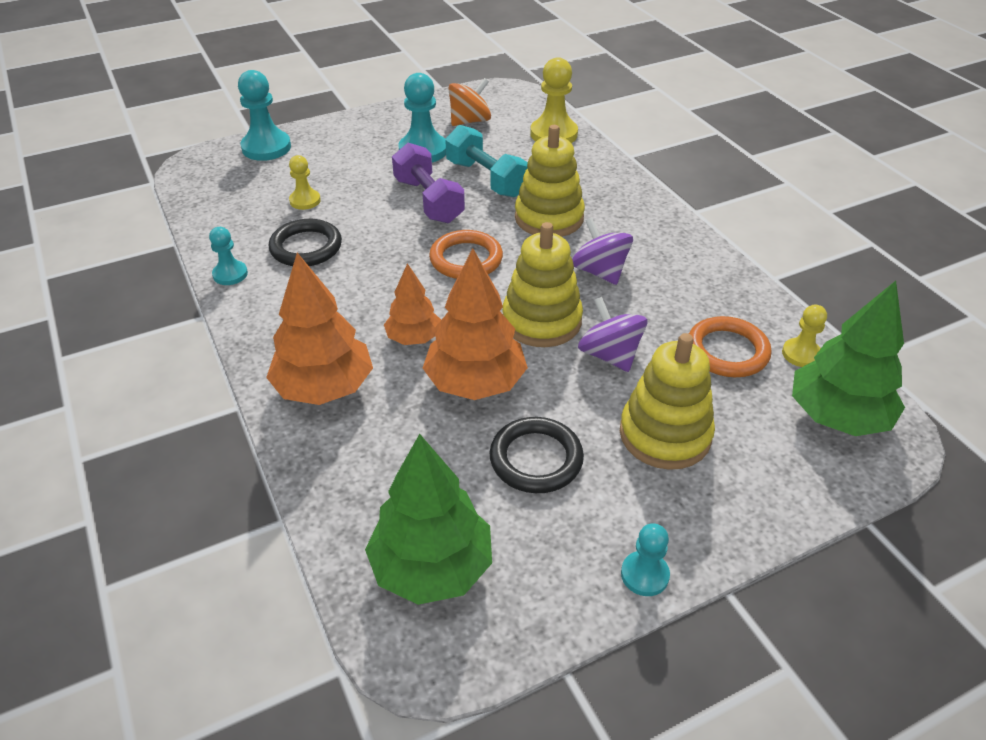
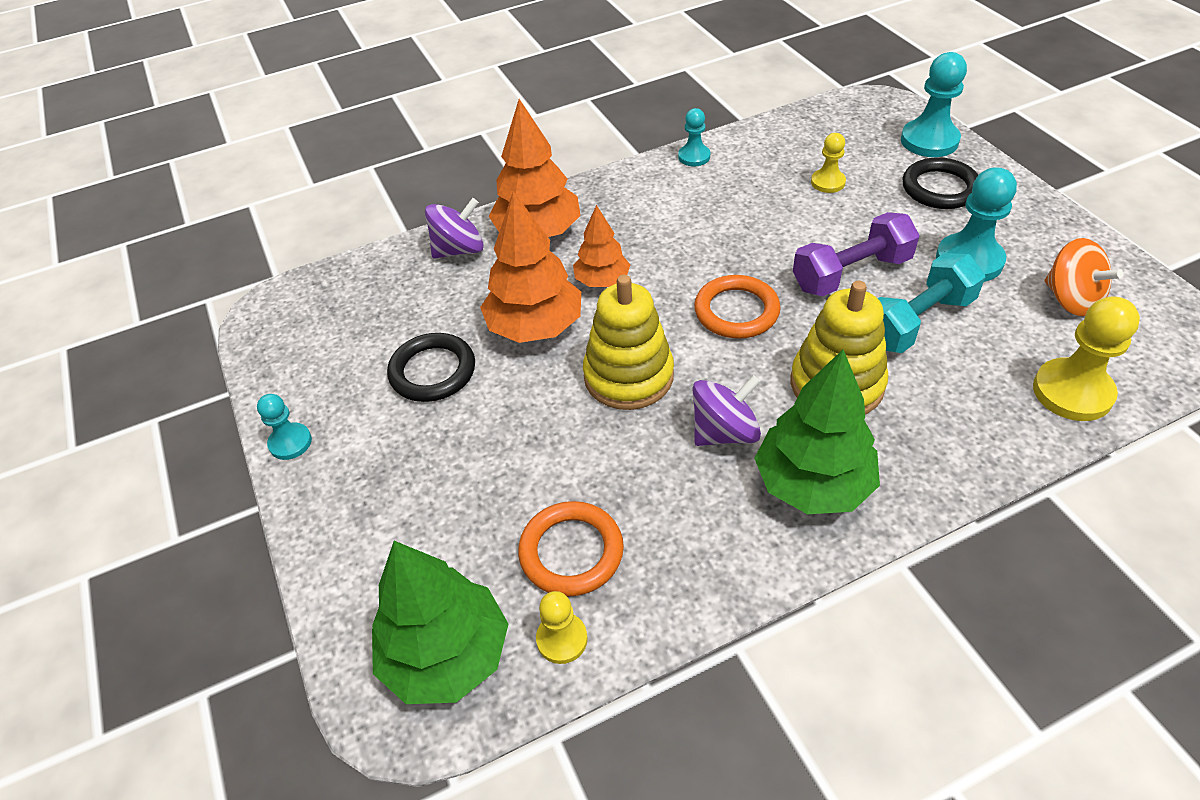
camera: 95 degrees right, 5 degrees up
black ring [269,219,342,266] -> black ring moved to [903,157,978,209]
green tree [365,434,492,605] -> green tree moved to [754,349,880,514]
purple spinning top [578,297,647,372] -> purple spinning top moved to [425,198,484,258]
yellow stacking toy [620,333,715,470] -> none

